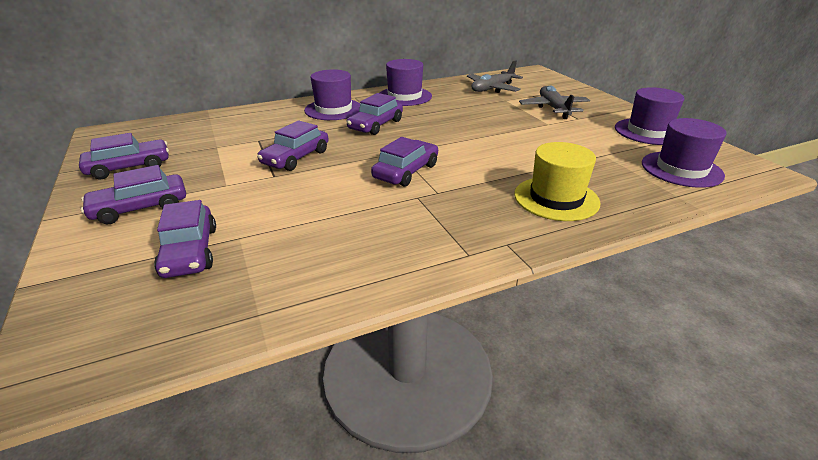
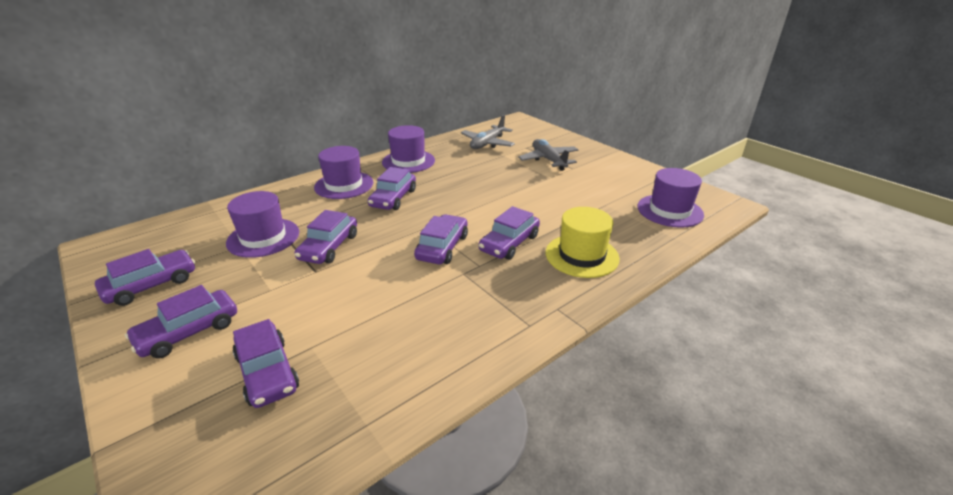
camera: 15 degrees left, 0 degrees up
purple hat [615,87,684,145] -> purple hat moved to [226,191,299,258]
none -> purple car [479,206,540,260]

